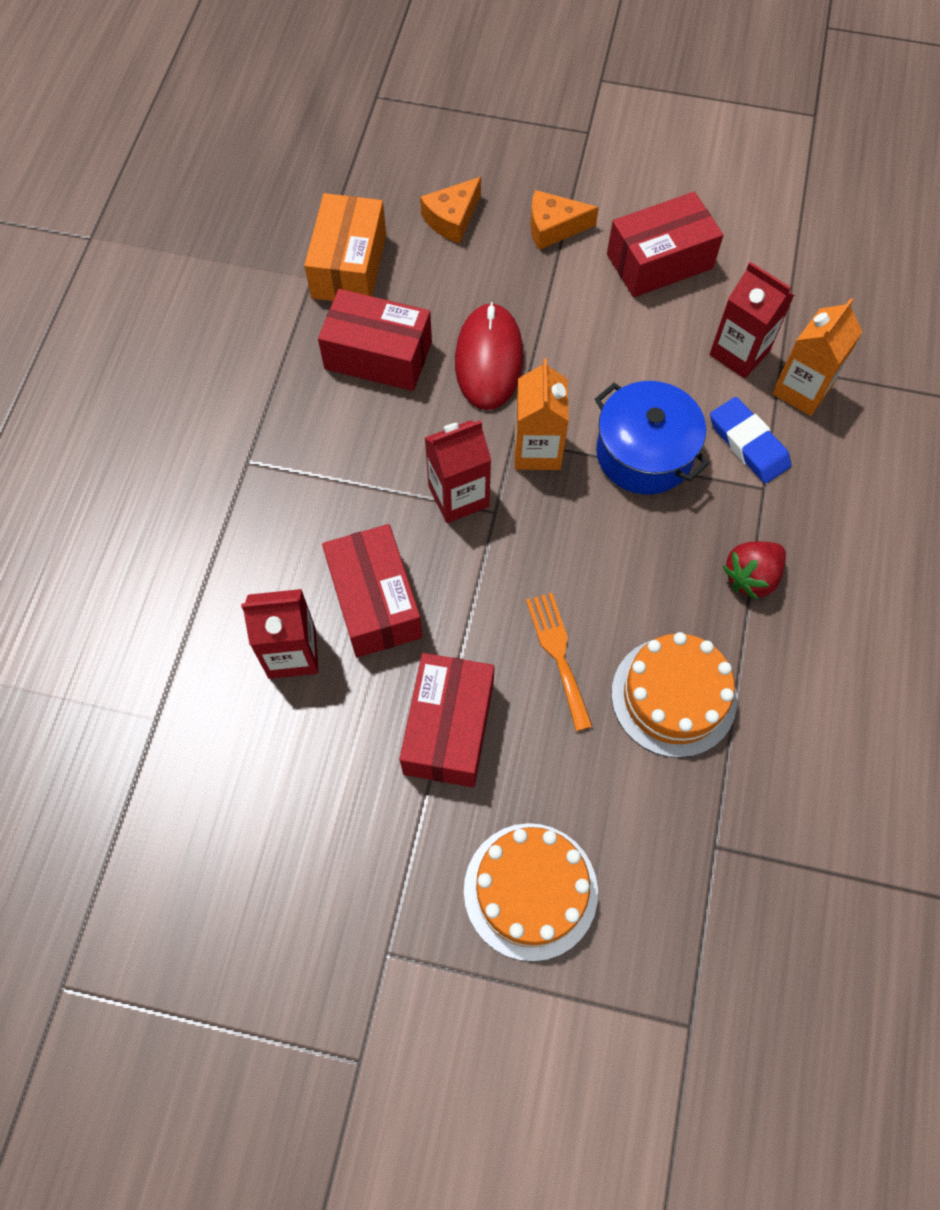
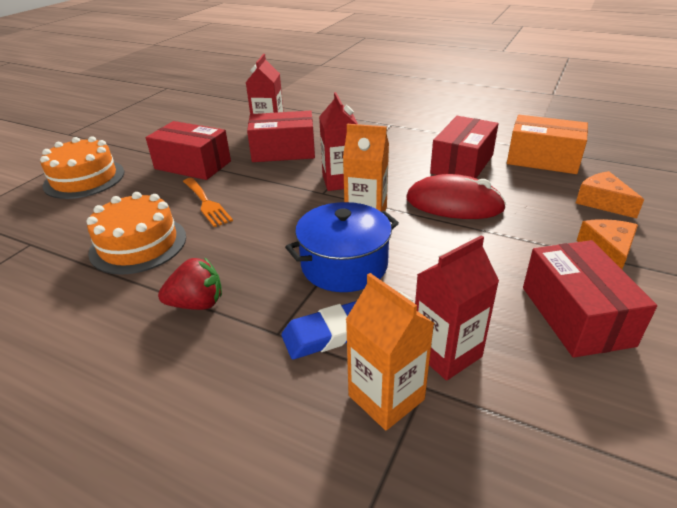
camera: 105 degrees right, 30 degrees down
orange fork [526,593,593,731] -> orange fork turned 60 degrees clockwise [183,178,233,227]
red strawberry [723,541,786,600] -> red strawberry turned 105 degrees clockwise [158,257,222,310]

